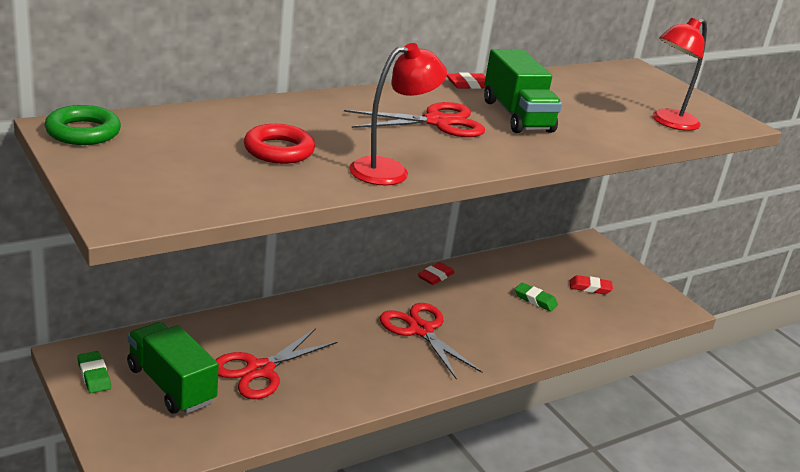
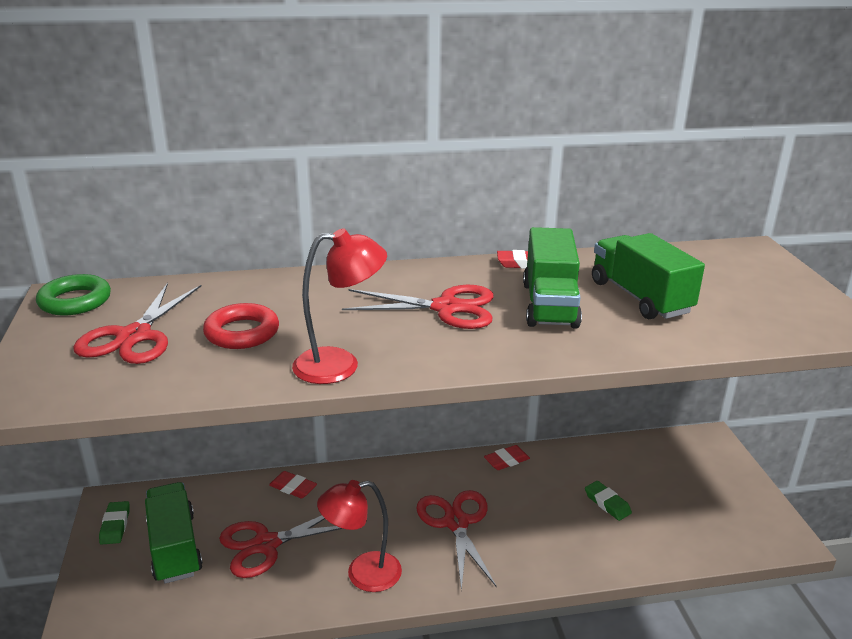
camera: 25 degrees right, 0 degrees up
red eraser [570,275,613,294] -> red eraser moved to [269,471,317,498]
red lamp [653,18,707,131] -> red lamp moved to [317,480,402,592]
none -> red scissors [73,283,201,364]
none -> green truck [592,233,705,319]

